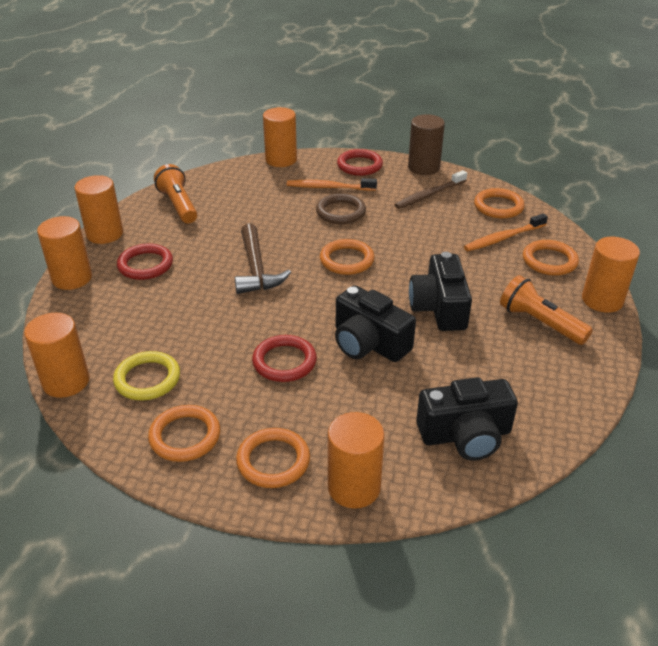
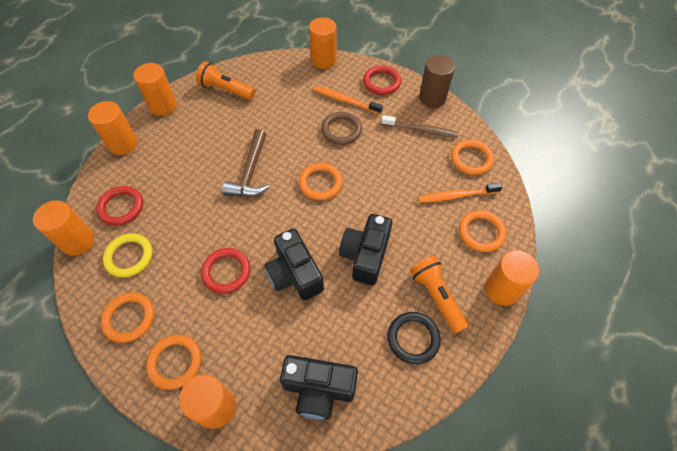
camera: 20 degrees right, 20 degrees up
red ring [117,244,173,280] -> red ring moved to [96,186,143,226]
orange flashlight [154,164,197,223] -> orange flashlight turned 60 degrees counterclockwise [196,61,256,100]
brown toothbrush [395,170,467,209] -> brown toothbrush turned 150 degrees counterclockwise [381,115,458,138]
none -> black ring [388,312,441,364]

